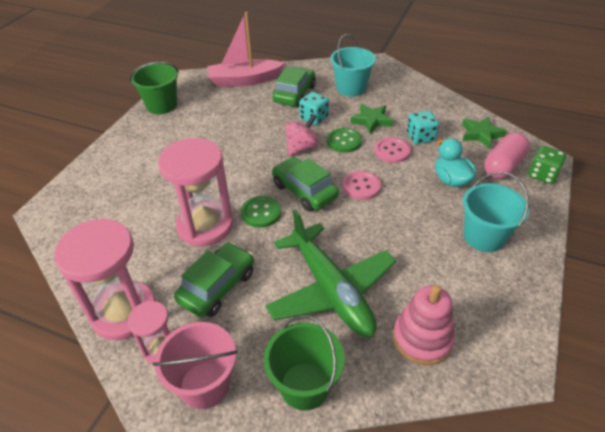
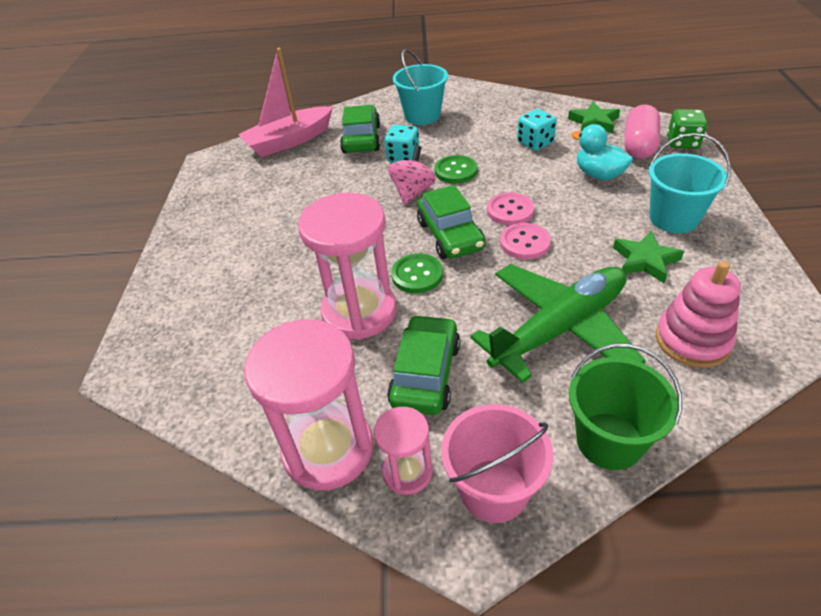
camera: 20 degrees left, 0 degrees up
green bucket [130,62,179,114] -> none
green plane [265,209,396,337] -> green plane turned 75 degrees counterclockwise [470,264,646,383]
green car [272,157,339,212] -> green car turned 135 degrees counterclockwise [417,185,485,259]
green star [350,104,393,134] -> green star moved to [613,231,684,283]
pink button [375,137,411,163] -> pink button moved to [500,223,551,260]

